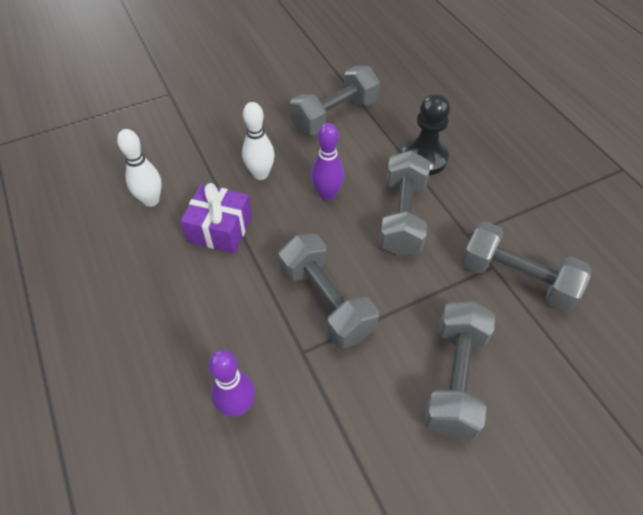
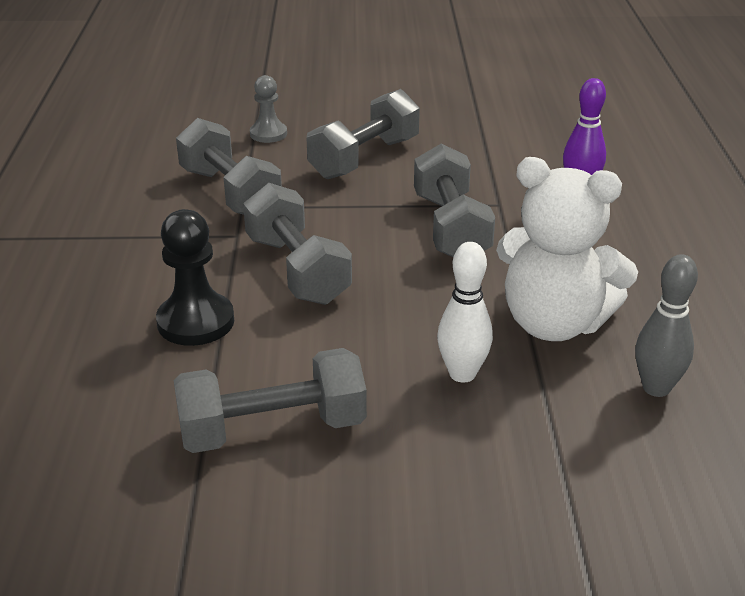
camera: 155 degrees left, 20 degrees down
white bowling pin [117,129,162,207] -> grey bowling pin [635,254,698,397]
purple gift [180,183,252,253] -> white teddy bear [496,157,638,341]
purple bowling pin [311,123,344,201] -> none
grey dumbbell [379,150,430,256] -> grey dumbbell turned 60 degrees counterclockwise [243,183,352,305]
none -> grey pawn [250,75,287,143]

